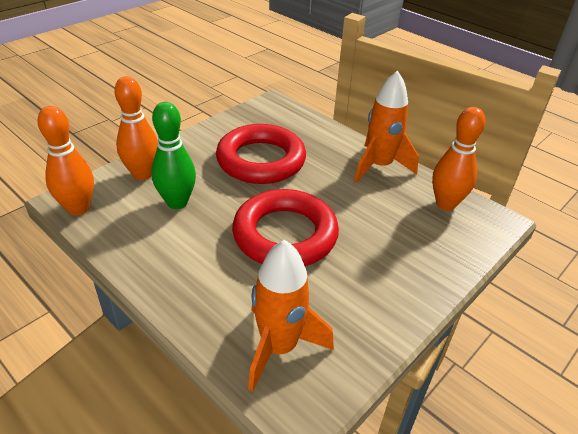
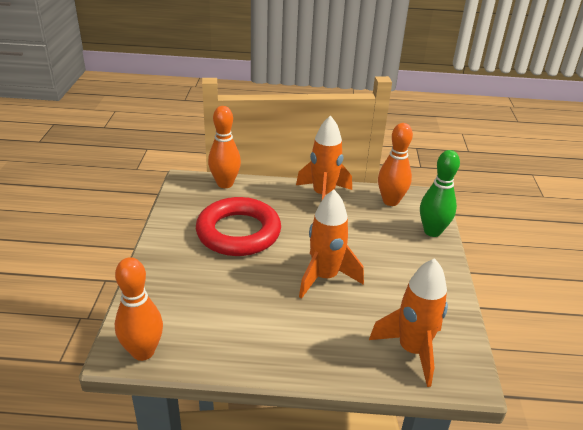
camera: 40 degrees left, 5 degrees down
orange bowling pin [114,76,158,180] -> orange bowling pin moved to [208,106,241,188]
green bowling pin [151,102,196,209] -> green bowling pin moved to [420,150,460,237]
red ring [232,189,339,266] -> orange rocket [299,189,364,299]

